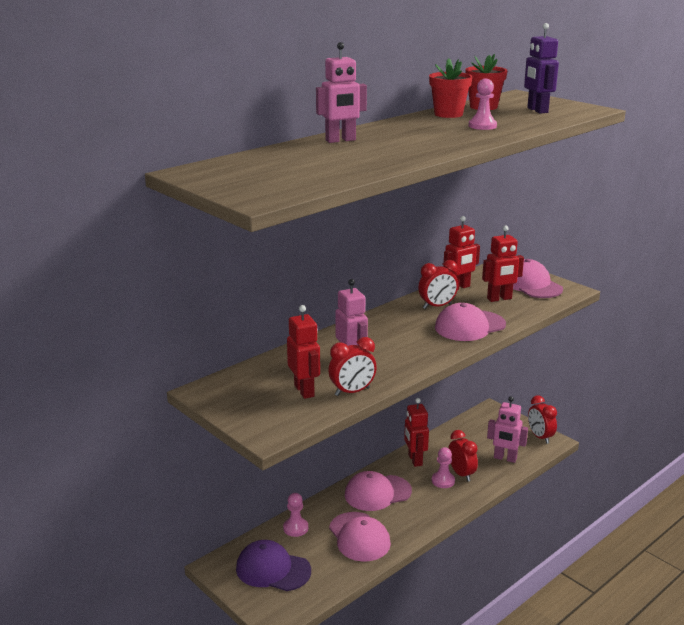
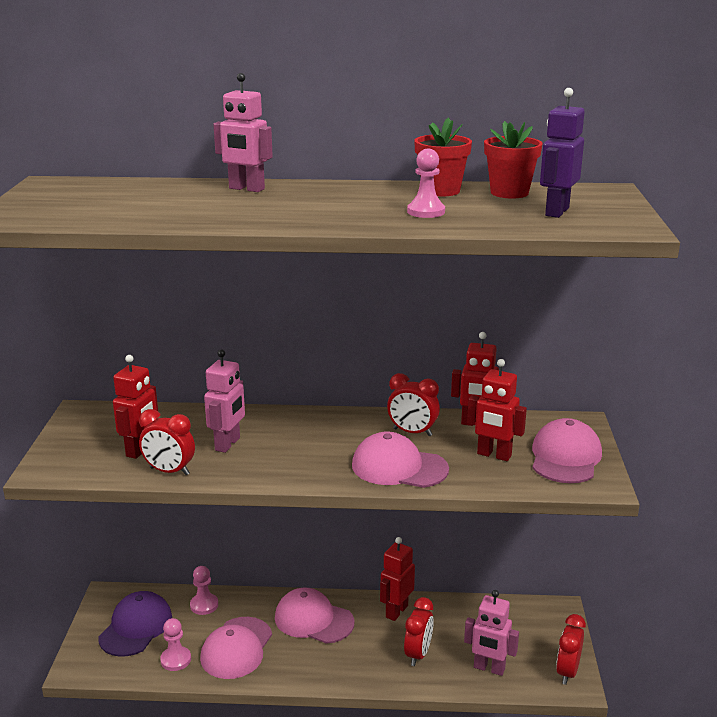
camera: 45 degrees right, 0 degrees up
purple cap [236,540,311,591] -> purple cap turned 45 degrees clockwise [98,591,172,657]
pink pawn [432,447,455,488] -> pink pawn moved to [160,618,191,671]
pink robot [487,396,528,463] -> pink robot turned 45 degrees counterclockwise [464,590,519,676]

